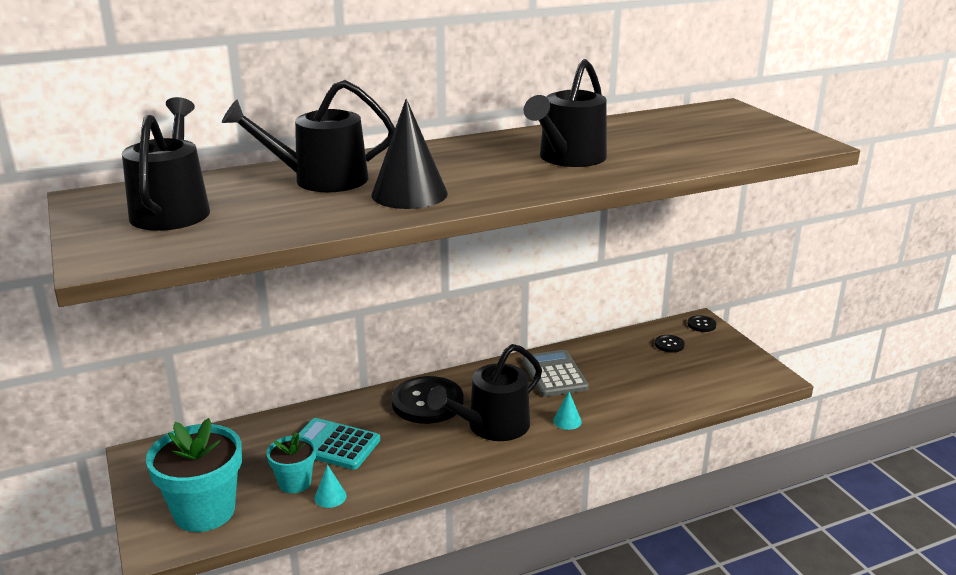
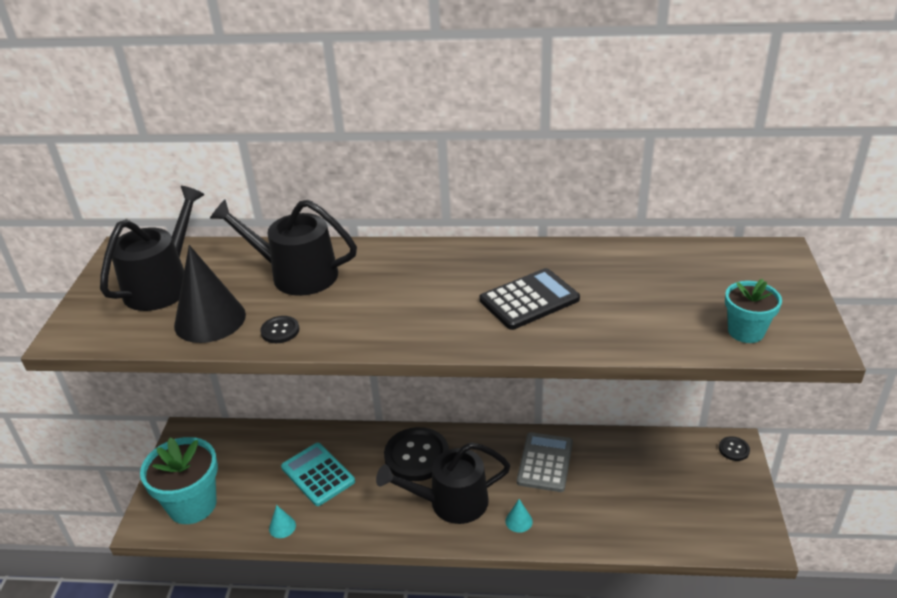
camera: 30 degrees right, 10 degrees up
turquoise flower pot [266,432,316,493] -> turquoise flower pot moved to [725,279,782,343]
black cone [371,99,448,209] -> black cone moved to [174,245,246,343]
black watering can [524,59,607,167] -> black calculator [480,268,580,330]
black button [655,335,685,353] -> black button moved to [260,316,299,343]

